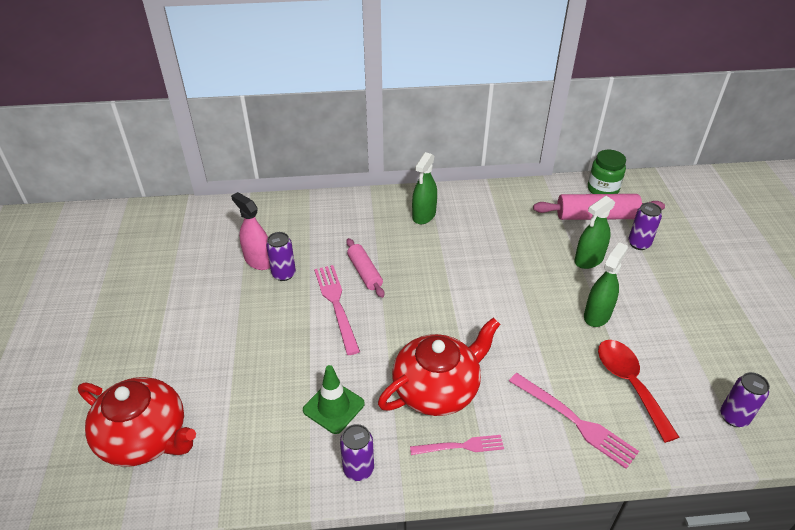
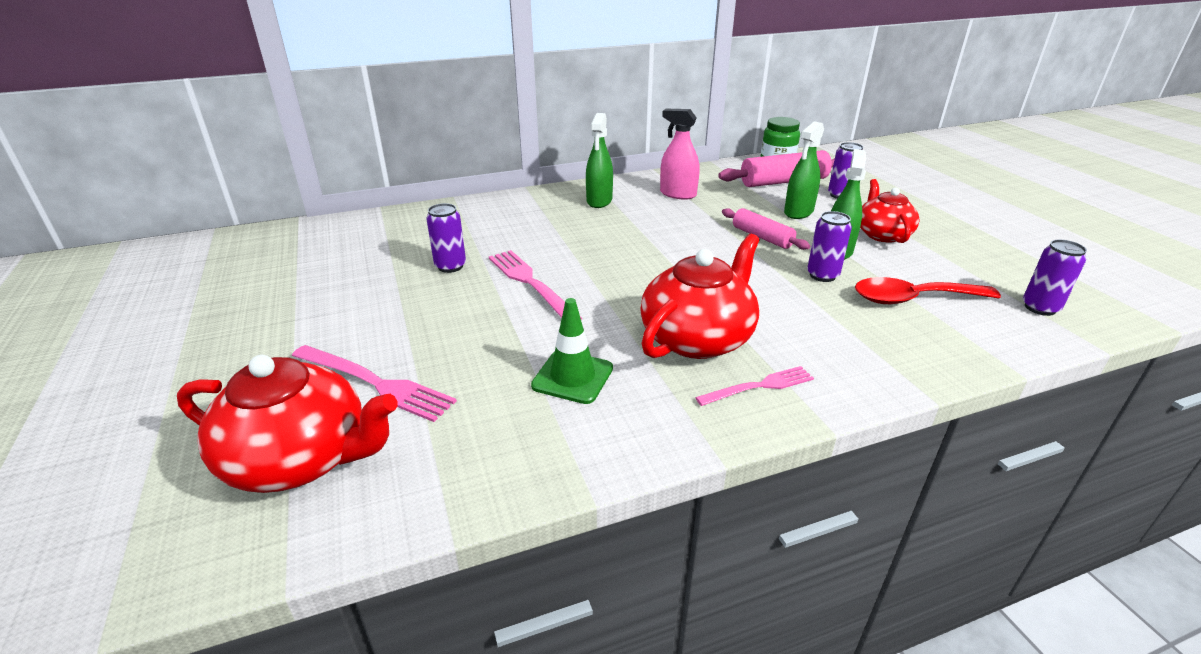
camera: 15 degrees left, 10 degrees down
pink spray bottle [231,192,270,270] -> pink spray bottle moved to [660,109,700,200]
purple can [340,424,374,481] -> purple can moved to [807,211,852,282]
pink rolling pin [346,238,384,298] -> pink rolling pin moved to [722,208,810,250]
pink fork [509,373,639,469] -> pink fork moved to [292,345,457,422]
red spoon [598,340,679,443] -> red spoon turned 60 degrees counterclockwise [855,277,1001,304]
none -> red teapot [860,179,919,243]

